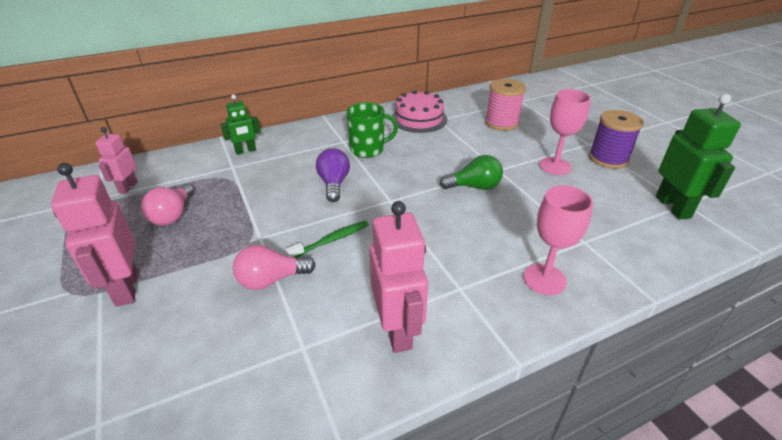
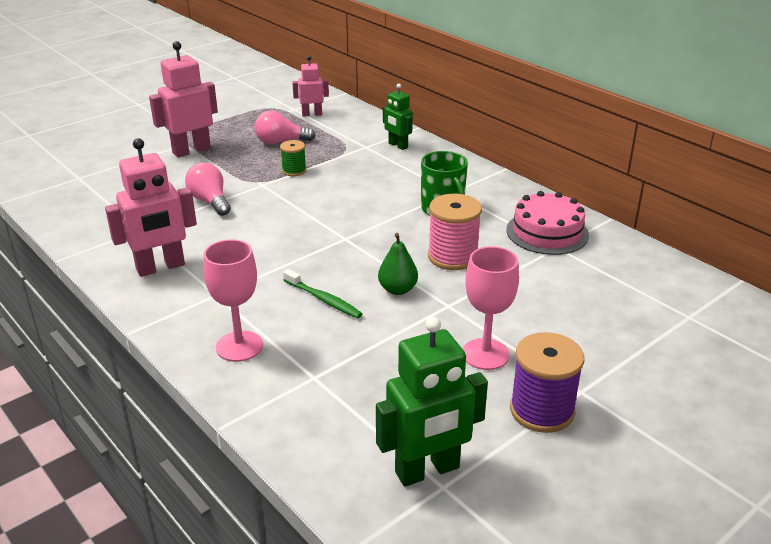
camera: 75 degrees right, 5 degrees down
green toothbrush [286,221,369,258] -> green toothbrush moved to [283,269,363,319]
purple light bulb [316,148,350,202] -> none
green light bulb [440,155,503,190] -> green pear [378,233,418,295]
pink spool [485,79,526,131] -> pink spool moved to [428,194,482,270]
none -> green spool [280,140,306,176]

